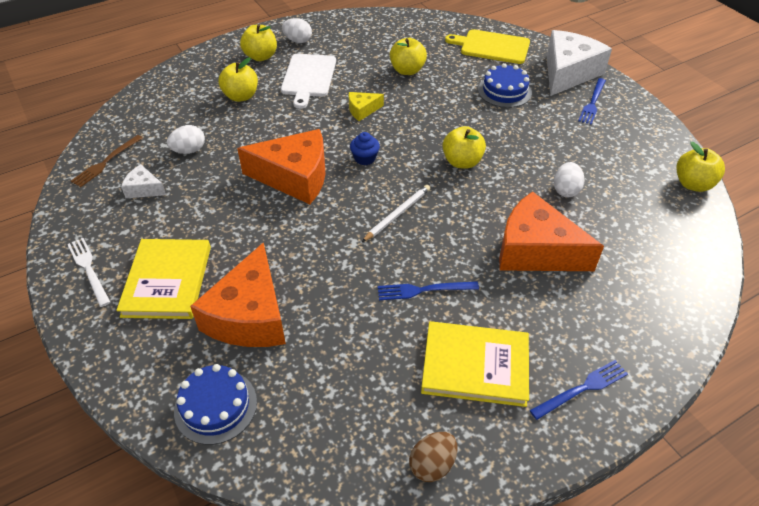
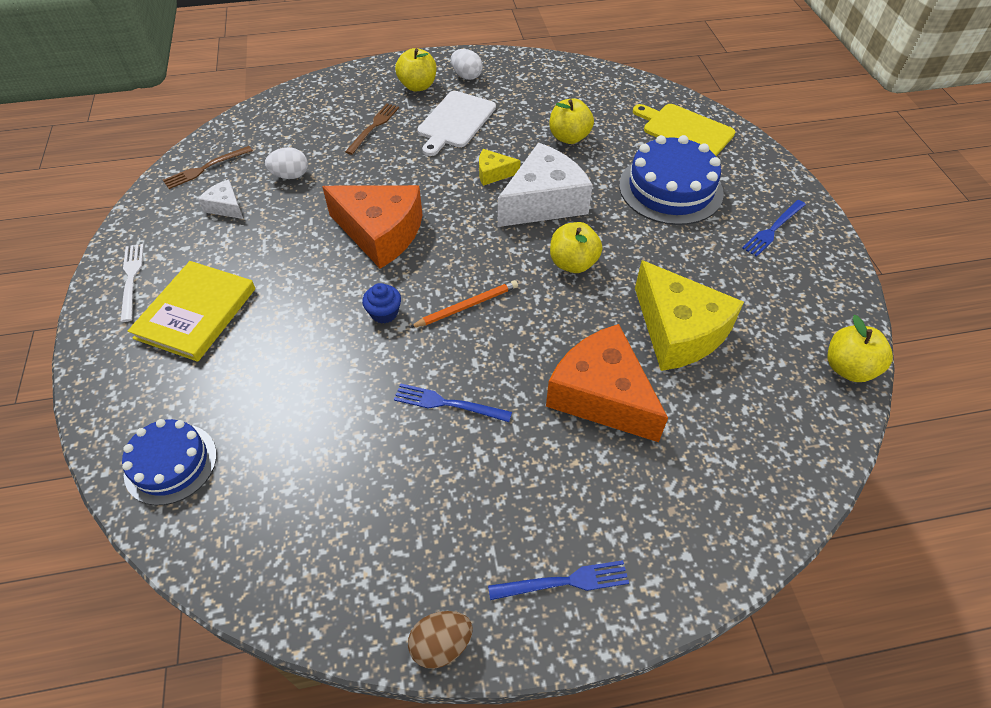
camera: 20 degrees right, 5 degrees up
orange cheese [190,242,286,347] -> none
yellow apple [219,57,258,102] -> brown fork [345,103,399,155]
blue cupcake [350,132,380,165] -> blue cupcake moved to [362,283,401,324]
white pencil [362,185,430,242] -> orange pencil [409,280,518,328]
brown egg [409,432,458,482] -> brown egg moved to [408,611,473,669]
yellow book [421,321,529,407] -> none
blue cake [478,63,532,108] -> blue cake [619,135,724,225], size x1.56
white cheese [547,30,612,96] -> white cheese moved to [498,143,593,227]
white egg [554,162,585,197] -> yellow cheese [635,260,744,371]

